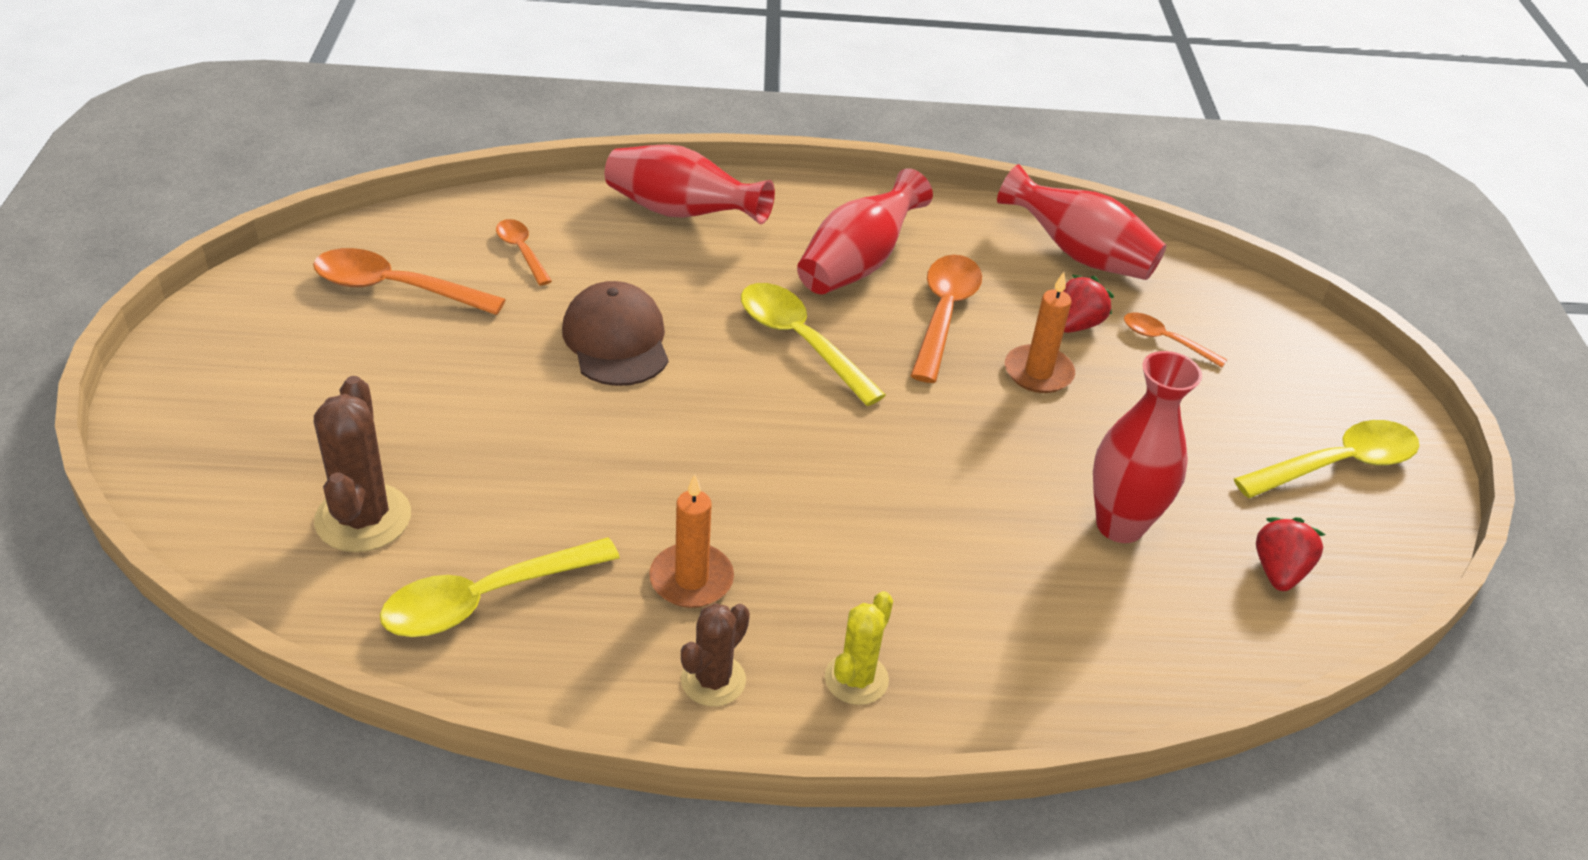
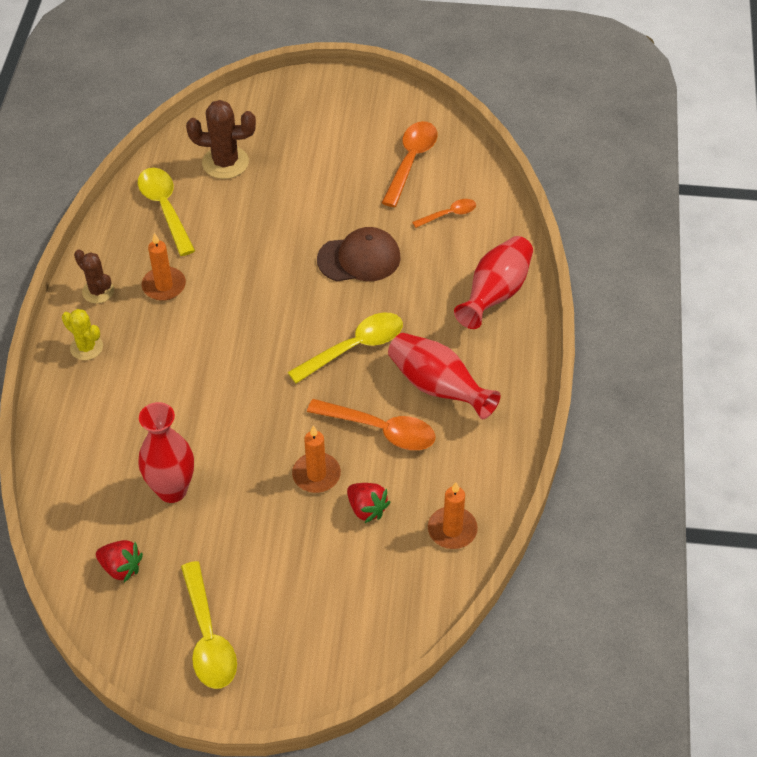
camera: 100 degrees right, 10 degrees up
red vase [997,164,1167,280] -> orange candle [428,482,478,549]
orange spoon [1124,312,1227,368] -> none

